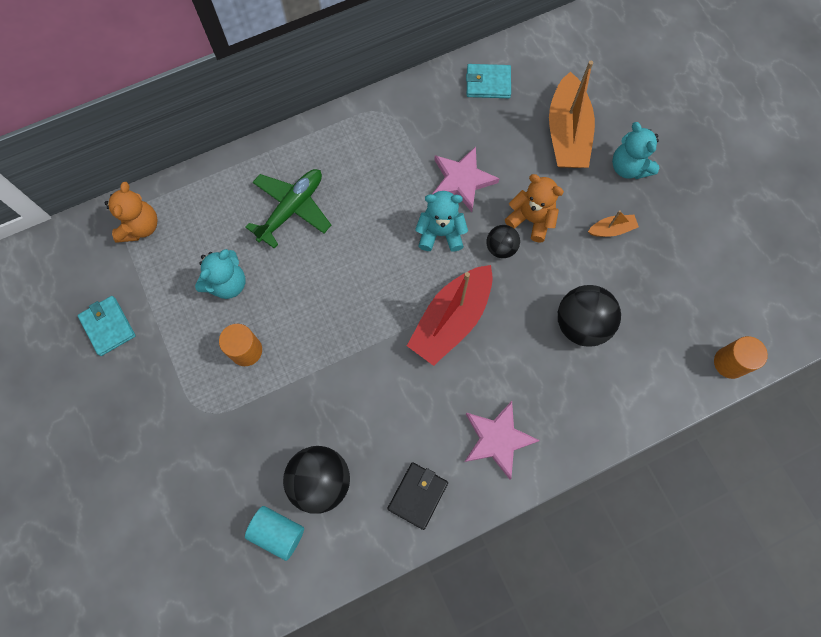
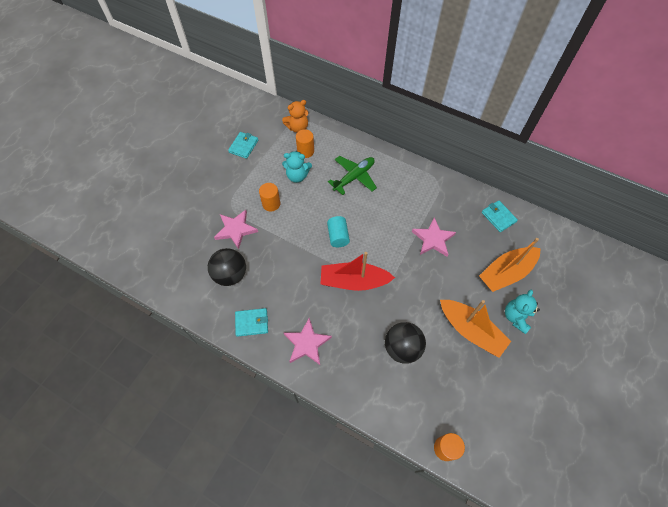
camera: 55 degrees right, 10 degrees down
green plane [245,169,331,249] -> green plane turned 45 degrees counterclockwise [328,156,377,195]
turquoise cylinder [245,506,304,561] -> turquoise cylinder moved to [327,216,350,247]
black wallet [387,462,448,530] -> turquoise wallet [235,308,268,337]
turquoise teddy bear [415,191,468,252] -> none
black ball [486,225,520,258] -> none
orange teddy bear [505,174,564,242] -> none
orange boat [588,210,639,237] -> orange boat [440,300,511,358], size x2.22
none -> pink star [214,210,258,249]
none -> orange cylinder [296,129,314,158]

